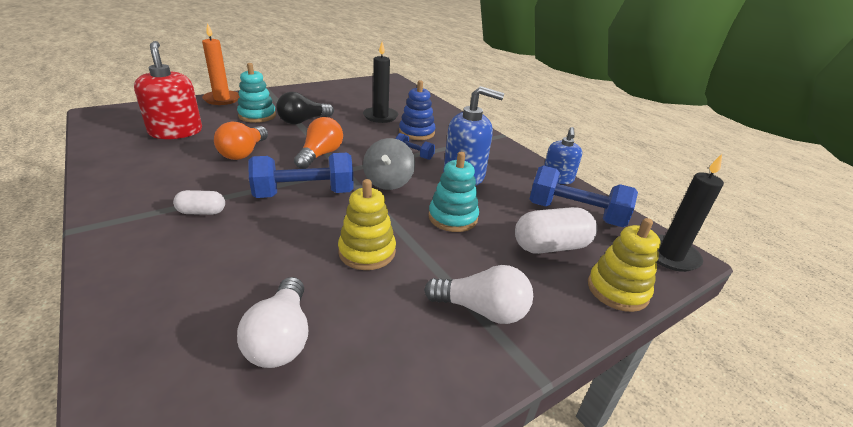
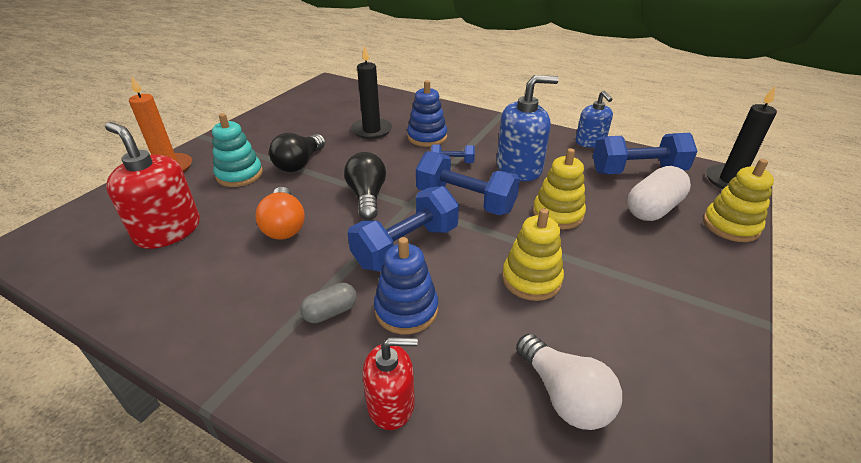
camera: 25 degrees left, 5 degrees up
white capsule [173,190,225,215] -> grey capsule [300,283,357,323]
orange light bulb [294,117,343,169] -> black light bulb [344,152,386,220]
grey spinning top [363,138,415,190] -> blue dumbbell [416,151,520,215]
white light bulb [424,265,533,324] -> none
turquoise stacking toy [428,152,479,232] -> yellow stacking toy [533,148,586,230]
none -> red soap dispenser [362,337,418,430]
none -> blue stacking toy [374,237,438,334]

